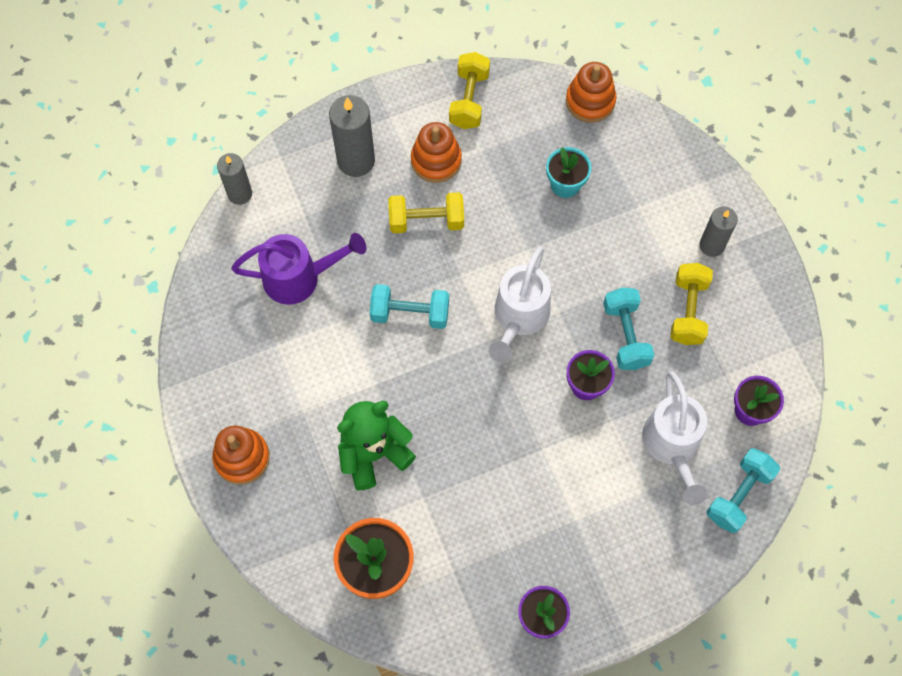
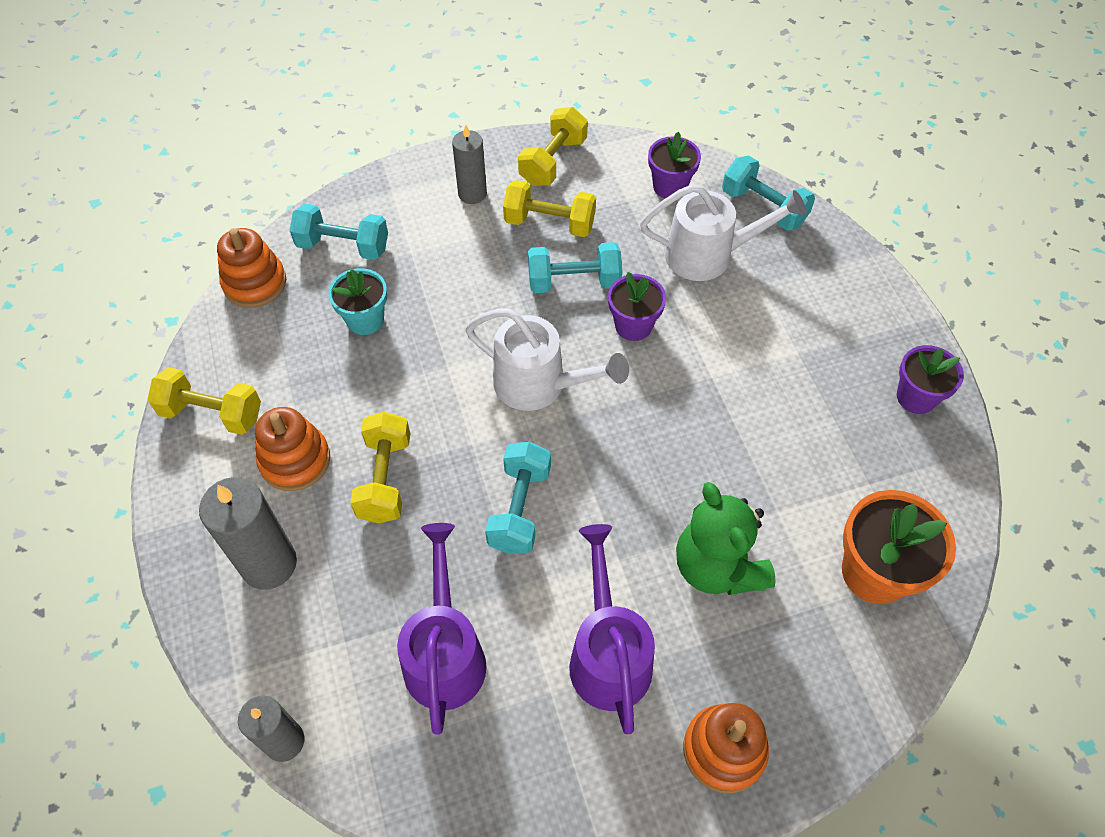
camera: 85 degrees left, 10 degrees down
none -> turquoise dumbbell [290,204,388,260]
none -> yellow dumbbell [518,107,588,186]
none -> purple watering can [569,524,655,735]

